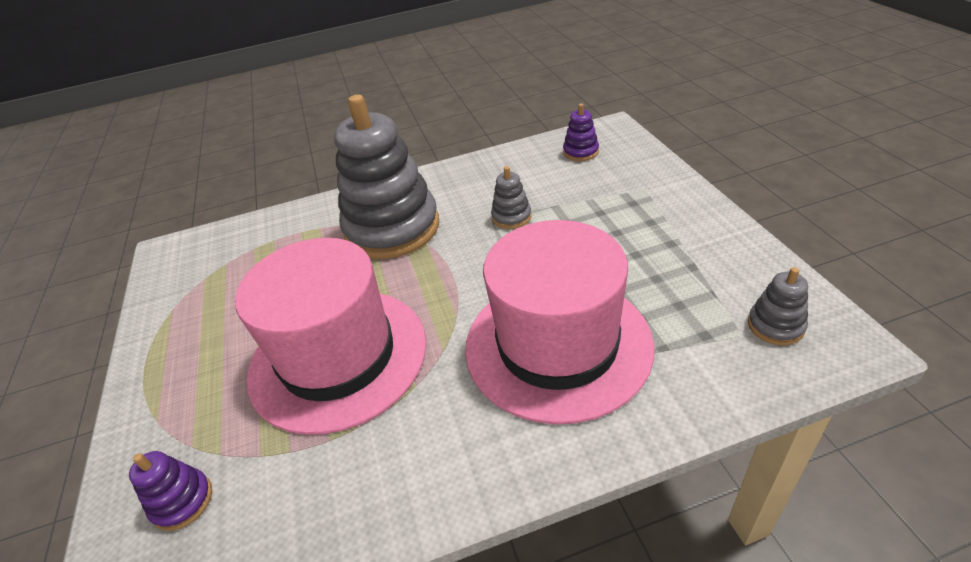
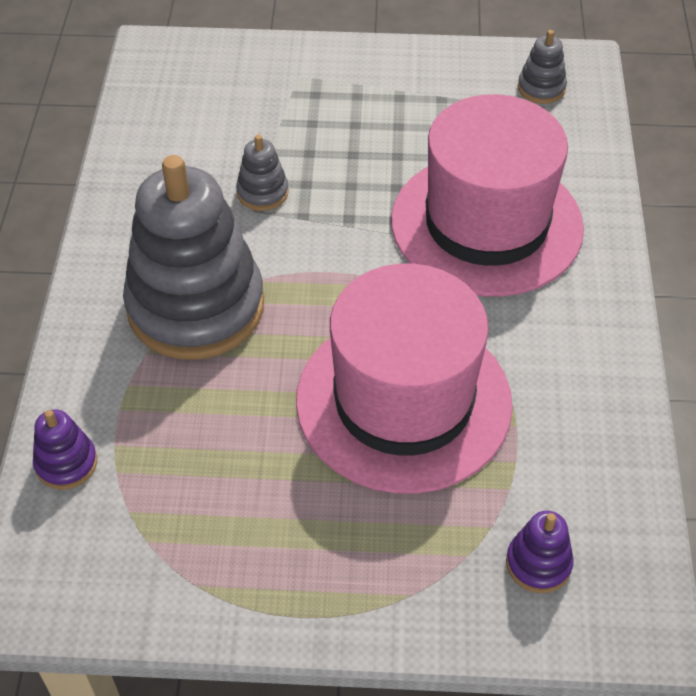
camera: 75 degrees left, 10 degrees up
purple stacking toy [563,103,599,161] -> purple stacking toy moved to [33,409,97,490]

